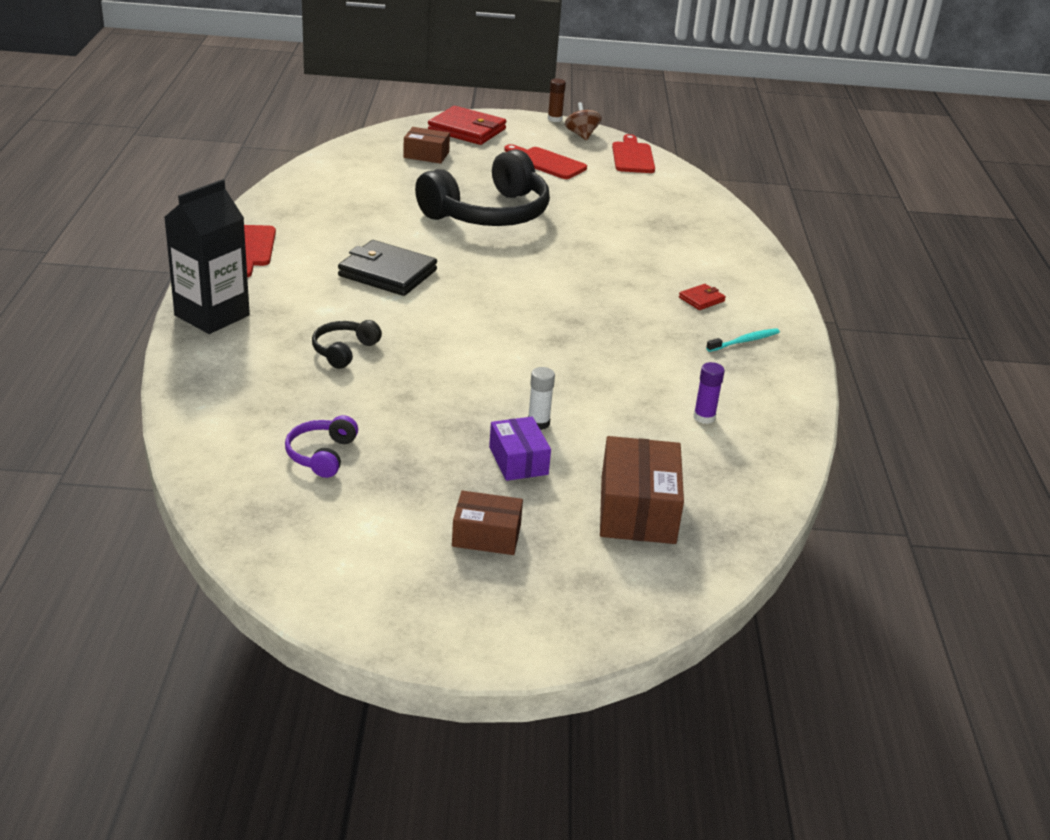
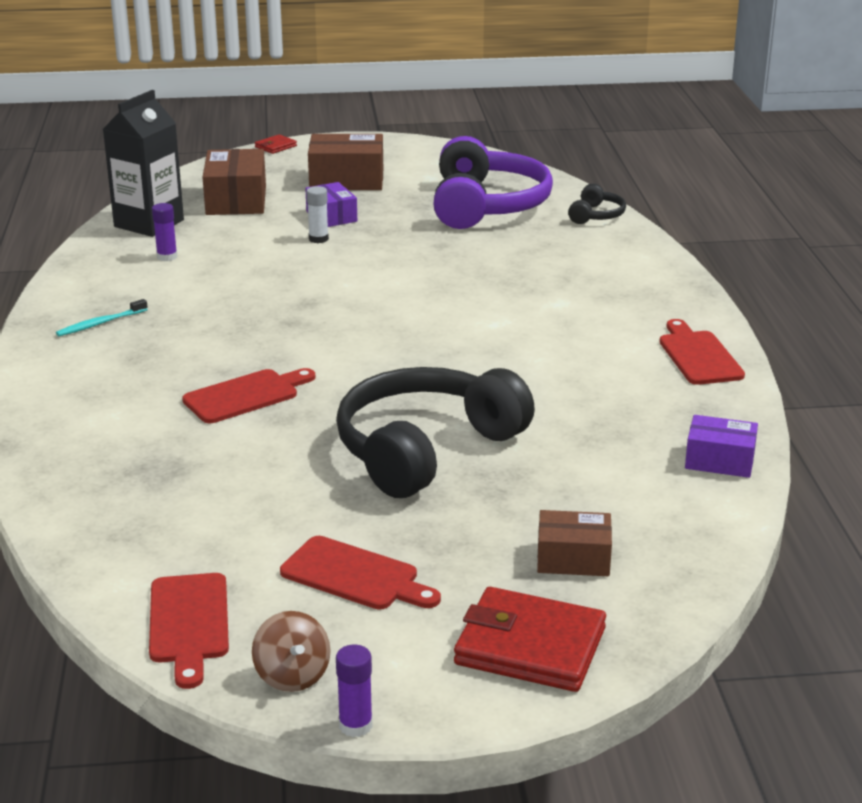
camera: 175 degrees right, 5 degrees down
black carton [164,179,250,334] -> black carton moved to [103,90,184,237]
purple headphones [285,415,358,478] -> purple headphones [433,136,553,229], size x2.28
black headphones [312,320,382,369] -> black headphones moved to [568,184,626,224]
black wallet [338,240,437,296] -> none
brown box [452,491,523,555] -> brown box [308,134,383,190], size x1.61
brown glue stick [548,79,566,122] -> purple glue stick [336,645,372,737]
red wallet [679,284,726,310] -> red wallet moved to [255,134,297,154]
none -> red cutting board [182,368,315,423]
none -> purple box [685,415,758,478]

